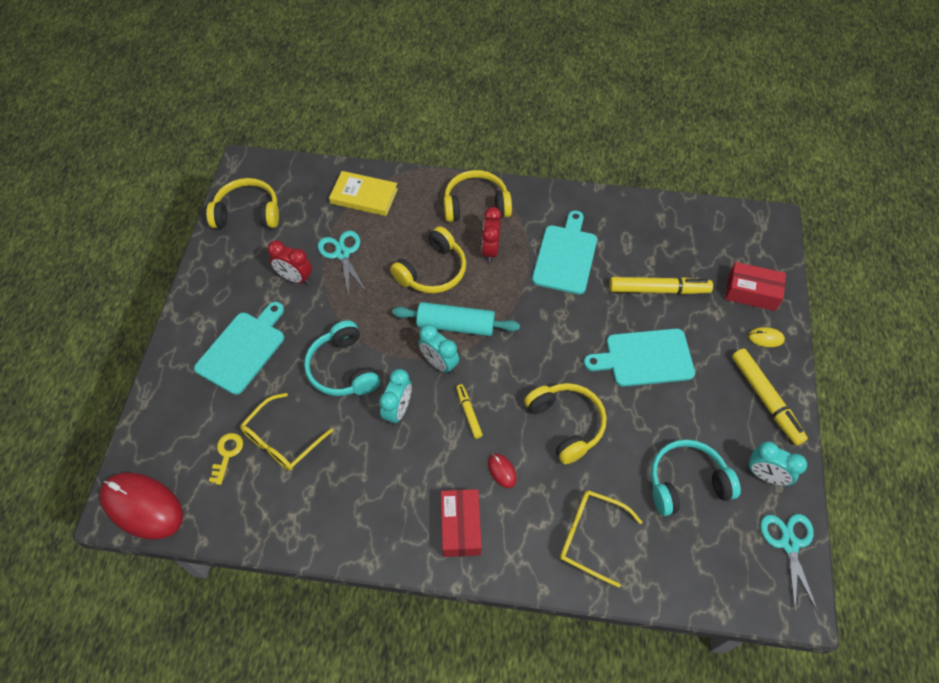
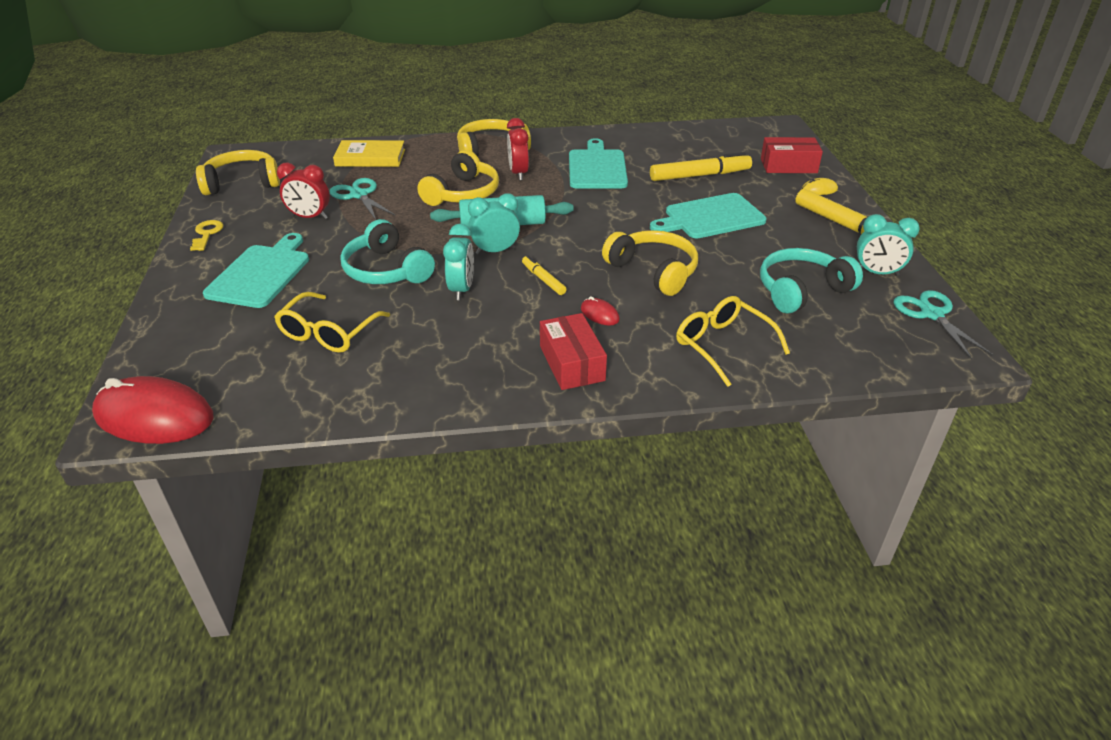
camera: 15 degrees left, 20 degrees down
yellow key [209,433,243,485] -> yellow key moved to [190,220,224,251]
turquoise clock [418,324,459,374] -> turquoise clock turned 135 degrees clockwise [468,193,520,255]
yellow glasses [560,490,642,587] -> yellow glasses turned 45 degrees clockwise [676,296,790,387]

